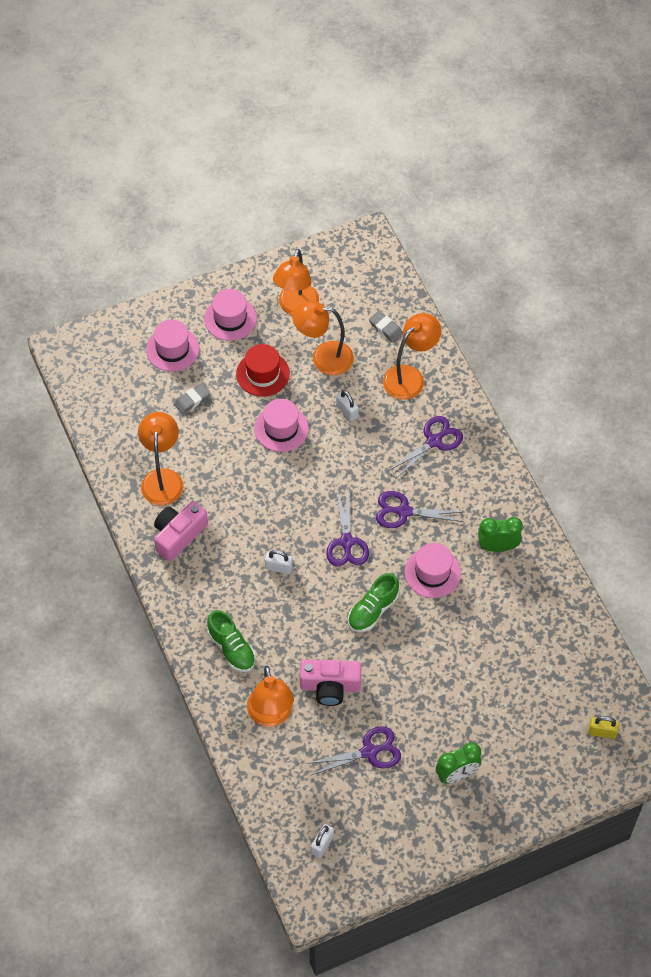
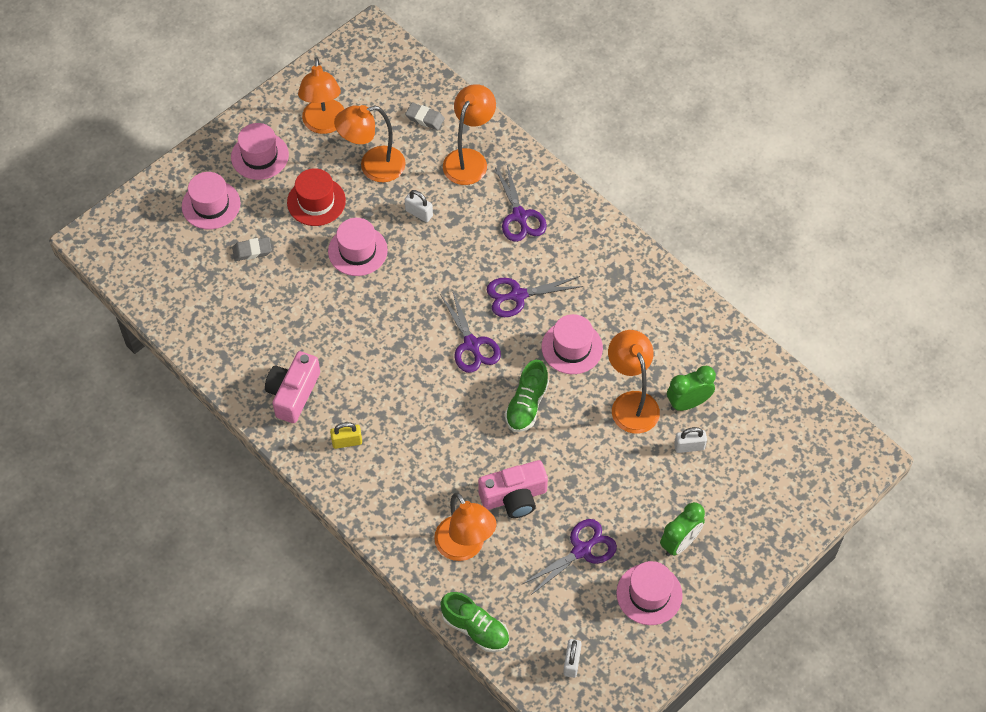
camera: 20 degrees left, 0 degrees up
orange lamp [138,412,184,506] -> orange lamp moved to [608,330,660,434]
grey eraser [174,384,210,414] -> grey eraser turned 45 degrees clockwise [232,237,272,261]
green shoe [207,610,256,672] -> green shoe moved to [441,592,509,652]
white padlock [265,550,293,574] -> white padlock moved to [674,427,707,453]
purple scissors [388,416,463,478] -> purple scissors turned 135 degrees clockwise [495,165,547,242]
green clock [478,517,523,552] -> green clock moved to [667,366,716,411]
yellow padlock [588,716,619,739] -> yellow padlock moved to [330,422,362,449]
none -> pink hat [616,561,683,625]

